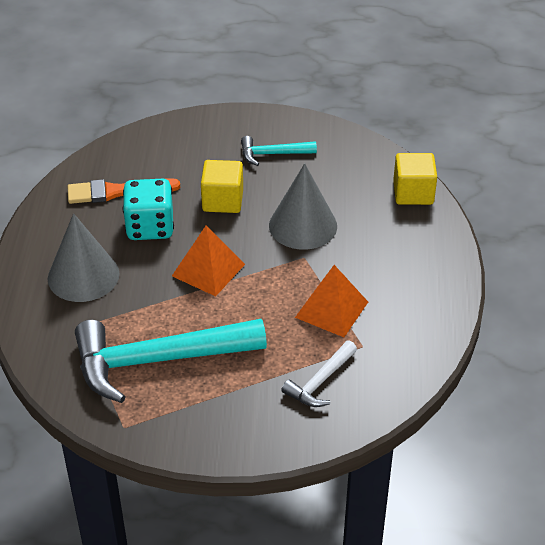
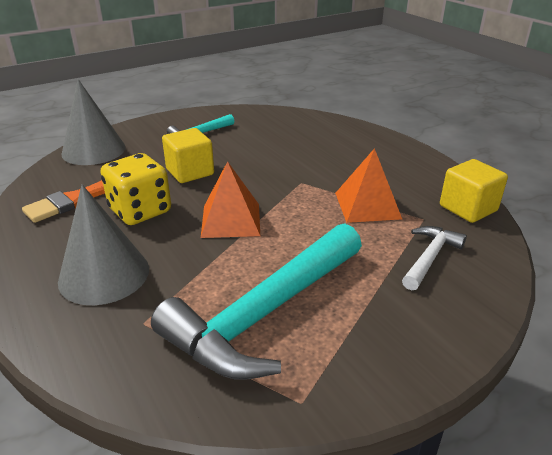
camera: 35 degrees left, 10 degrees down
turquoise dice [123,179,174,240] -> yellow dice [100,153,171,225]
grey cone [269,163,337,250] -> grey cone moved to [61,79,125,165]
white hammer [281,340,357,407] -> white hammer turned 150 degrees counterclockwise [402,226,467,291]
yellow cube [393,153,437,205] -> yellow cube moved to [440,159,508,223]

